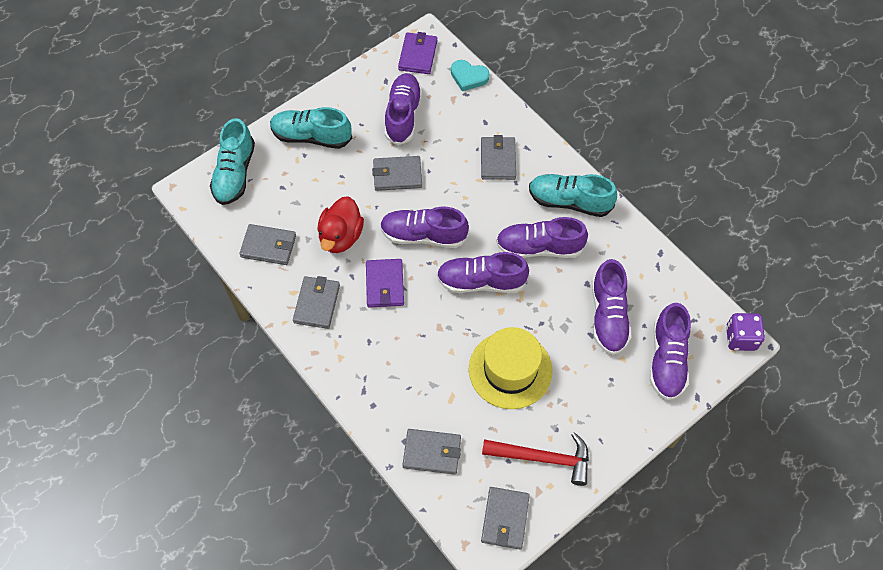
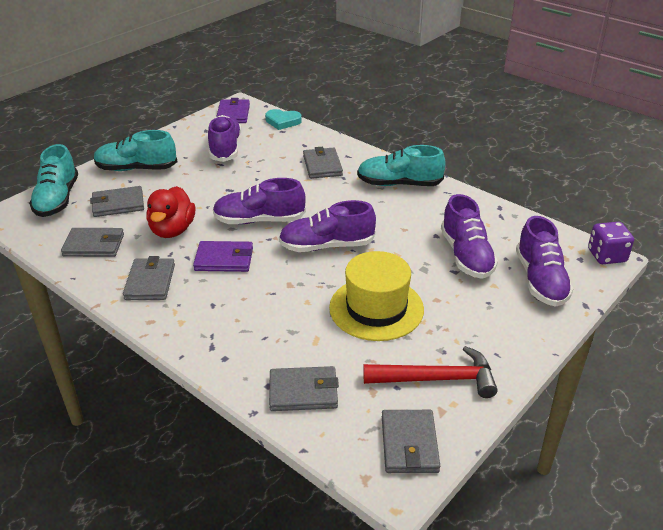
camera: 10 degrees left, 25 degrees down
purple wallet [366,259,404,307] -> purple wallet turned 75 degrees counterclockwise [193,241,253,272]
grey wallet [372,156,422,191] -> grey wallet moved to [90,186,144,217]
purple shoe [496,217,588,258] -> none

